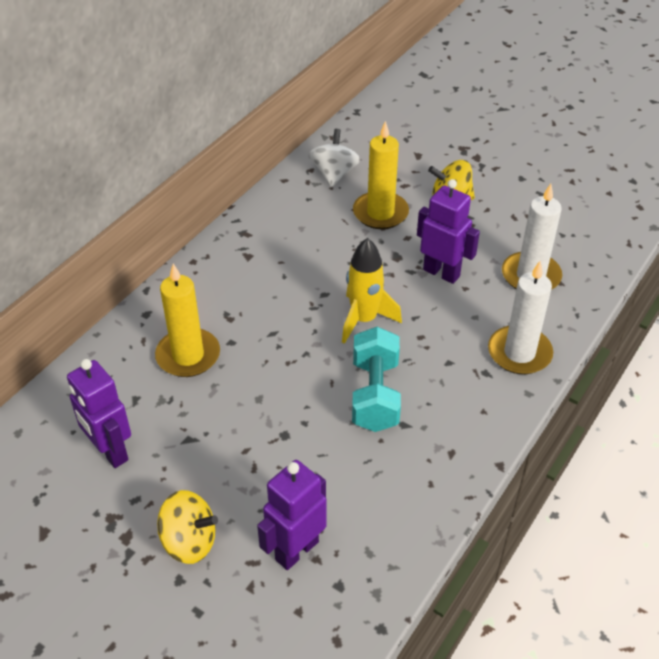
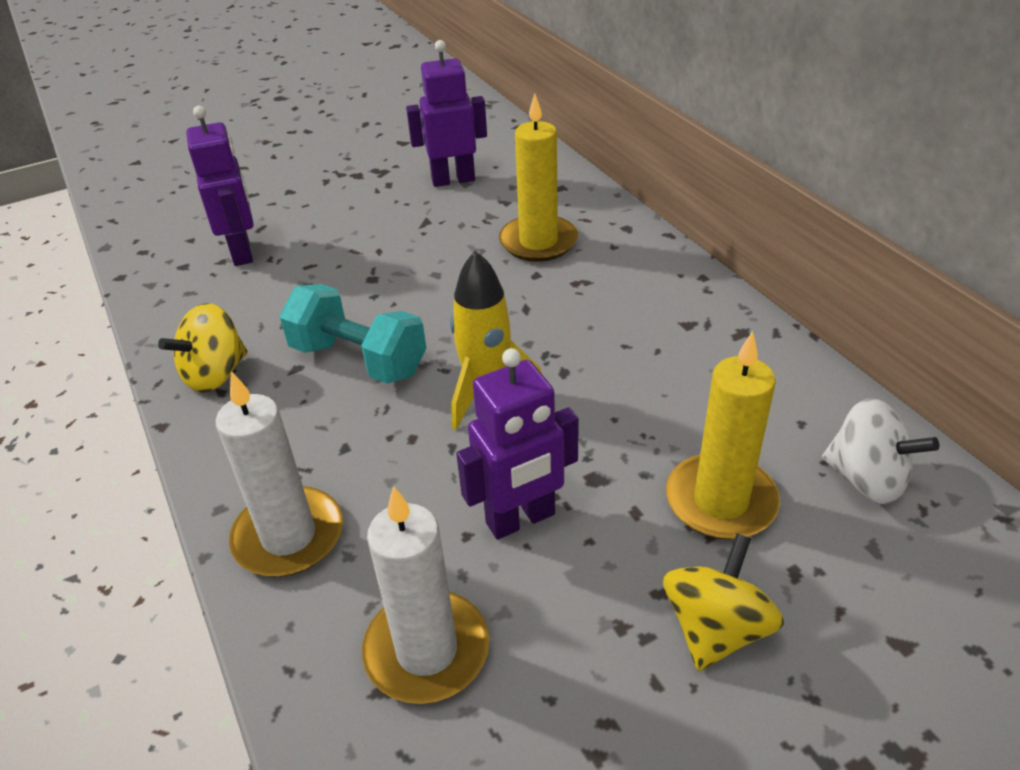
camera: 120 degrees right, 5 degrees down
yellow spinning top [157,490,218,564] -> yellow spinning top moved to [158,303,248,393]

